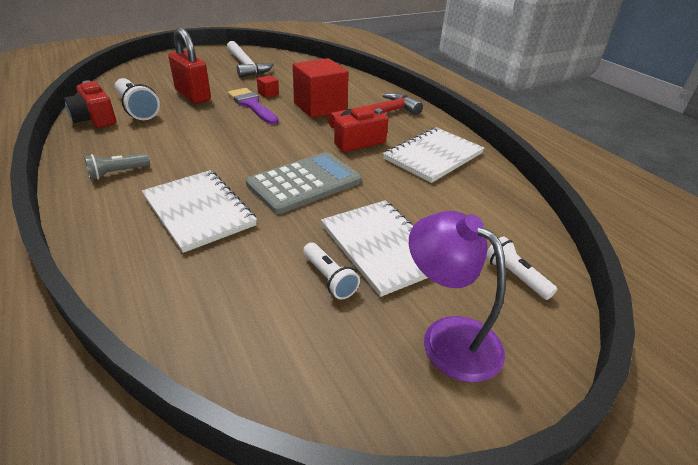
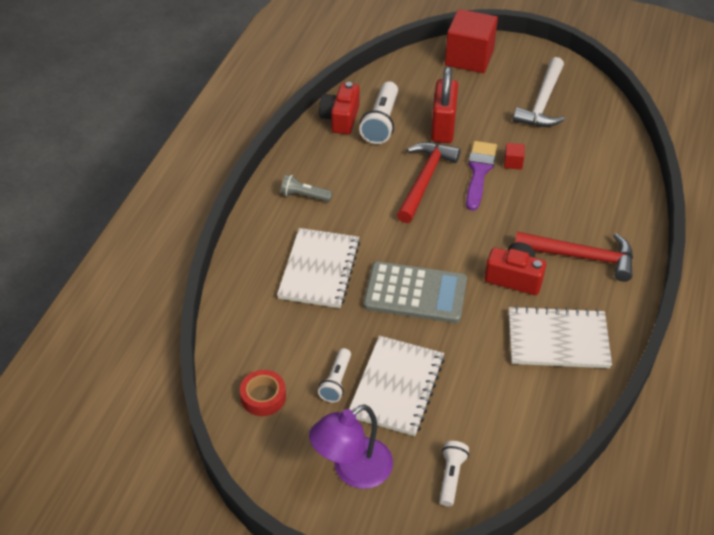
camera: 50 degrees right, 10 degrees up
red cube [293,58,349,118] -> red cube moved to [445,9,498,73]
purple lamp [409,211,506,383] -> purple lamp turned 135 degrees counterclockwise [309,404,393,489]
none -> red tape [240,370,286,416]
none -> red hammer [397,142,461,223]

